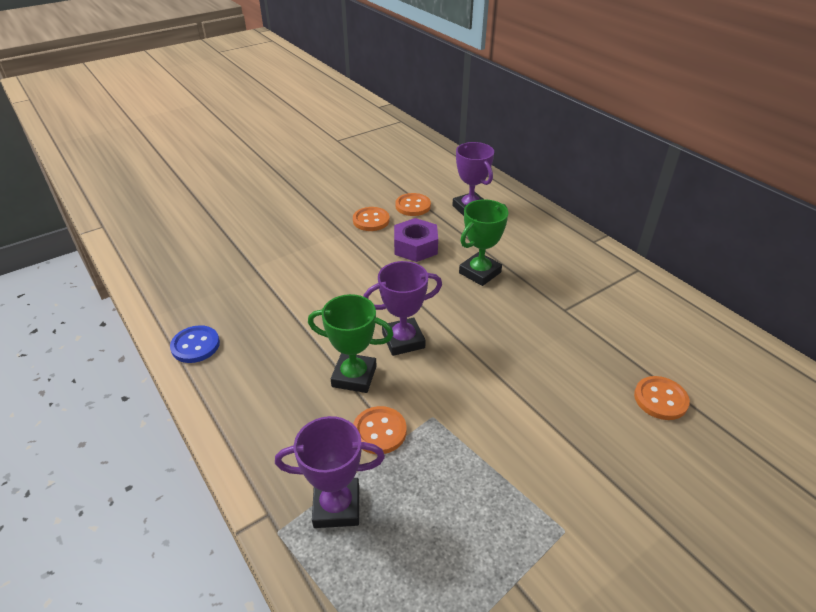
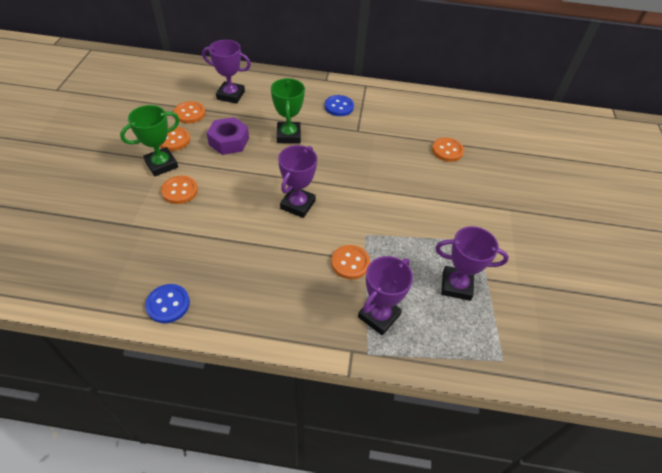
camera: 50 degrees left, 10 degrees up
green trophy [308,294,394,393] -> green trophy moved to [120,105,180,176]
none -> orange button [161,175,198,204]
none -> blue button [325,95,354,116]
none -> purple trophy [435,226,509,301]

